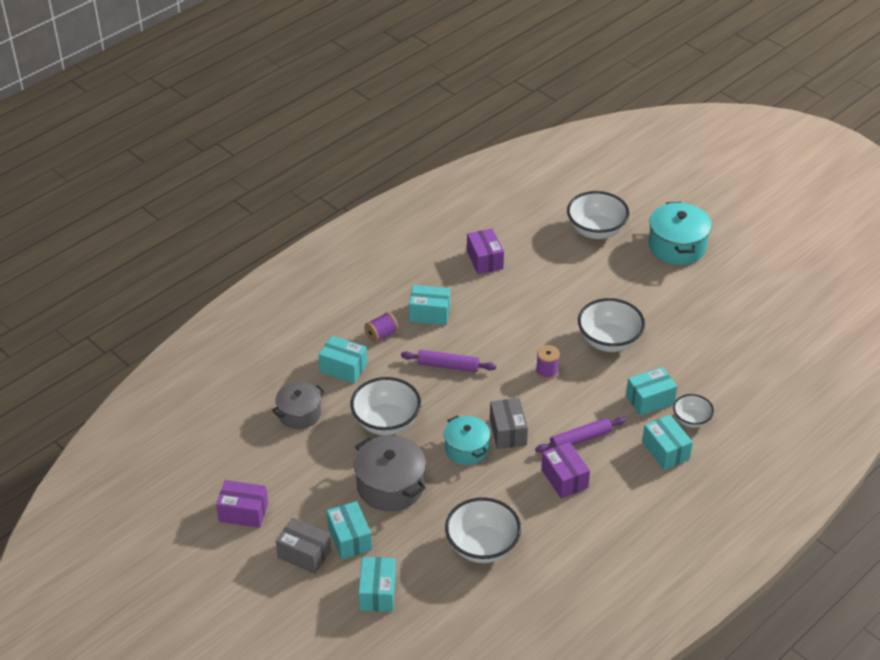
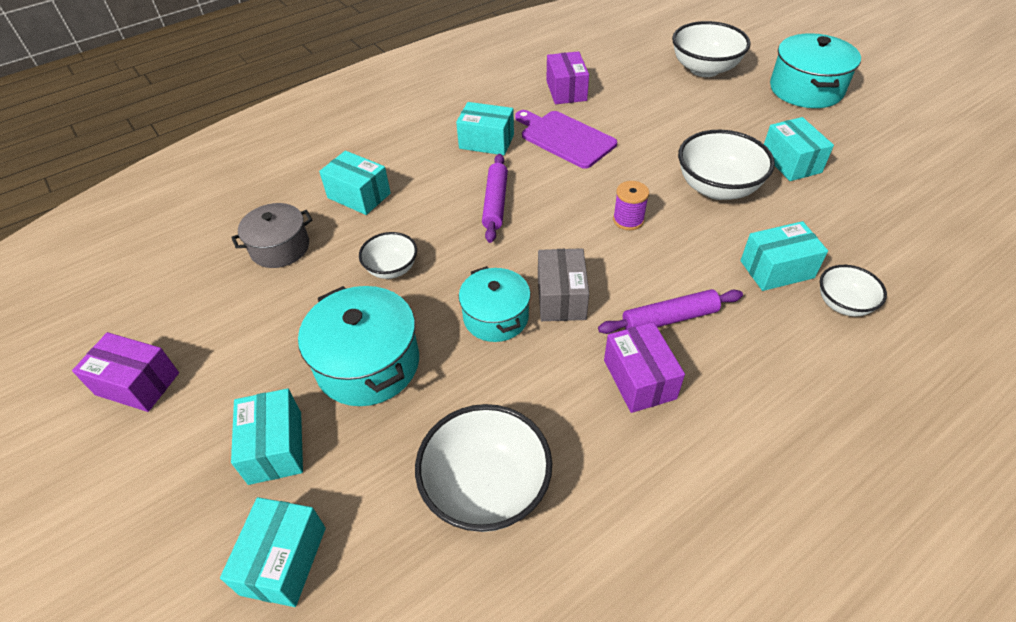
camera: 10 degrees right, 5 degrees up
grey box [276,518,331,574] -> none
white bowl [350,377,421,435] -> white bowl [359,232,417,279], size x0.58
grey pot [354,435,426,511] -> turquoise pot [298,286,419,406]
purple spool [364,312,399,343] -> none
purple rolling pin [401,350,496,372] -> purple rolling pin turned 75 degrees clockwise [482,154,508,243]
turquoise box [642,415,693,470] -> turquoise box moved to [764,117,834,181]
none -> purple cutting board [515,110,617,169]

